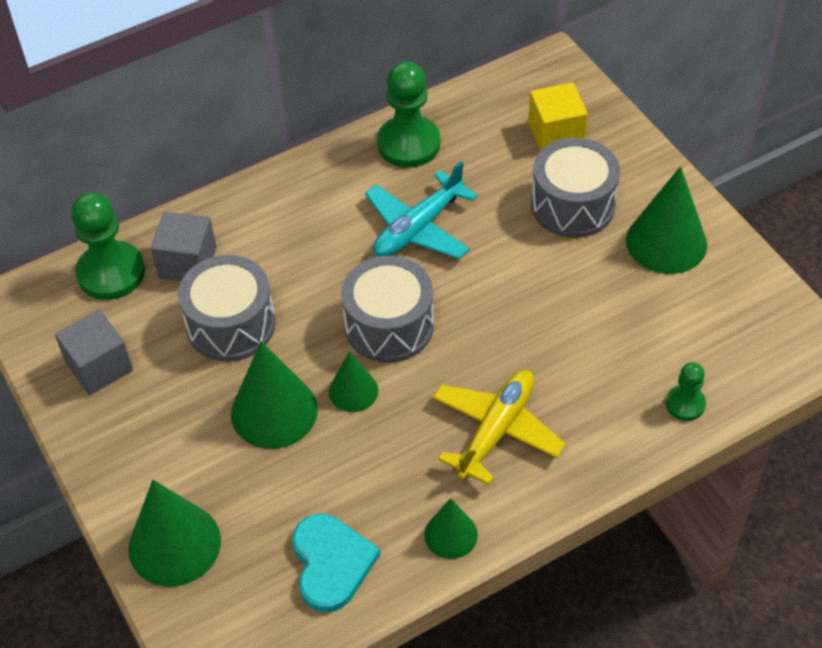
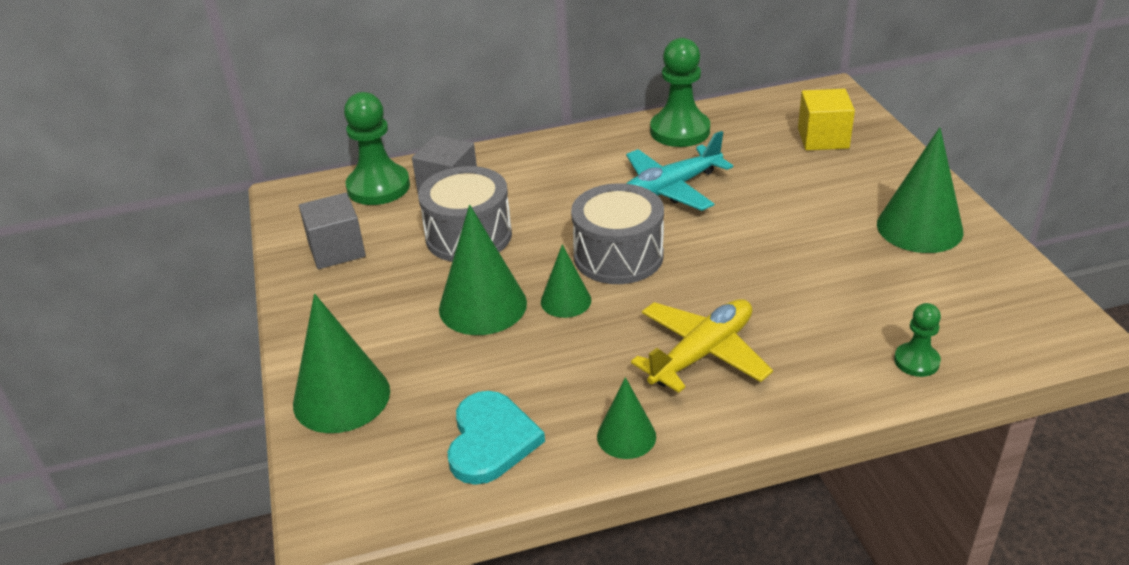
camera: 15 degrees right, 15 degrees down
grey drum [531,138,620,238] -> none

